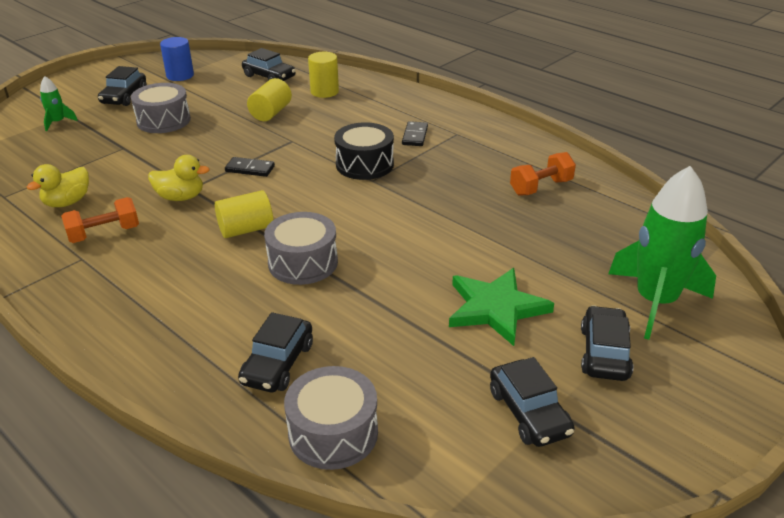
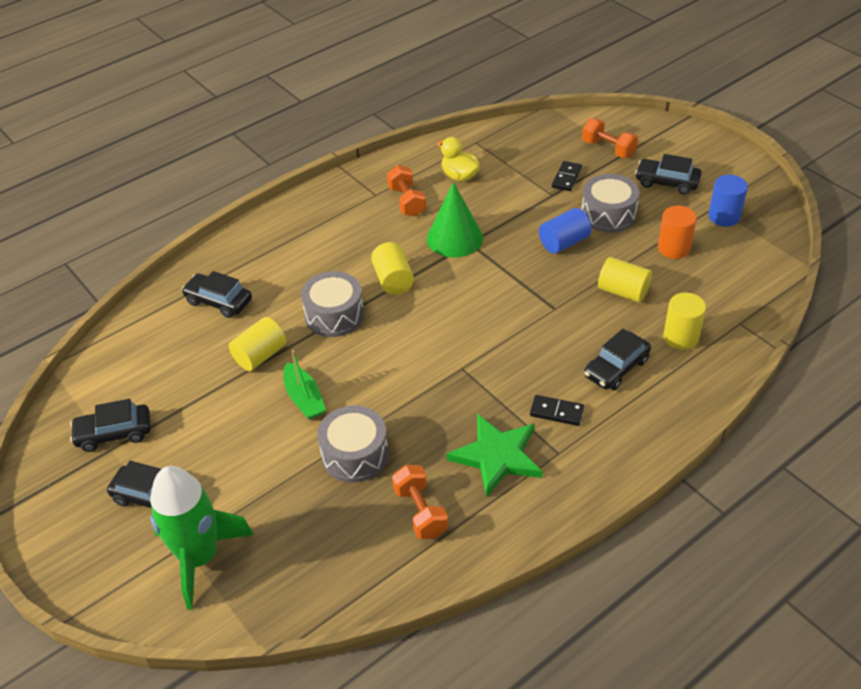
camera: 100 degrees right, 10 degrees up
green rocket [40,76,78,131] -> orange dumbbell [582,118,638,158]
yellow duck [148,155,209,201] -> green cone [427,182,483,258]
black domino [225,157,275,177] -> black domino moved to [552,161,582,191]
black car [242,48,296,81] -> black car moved to [584,329,651,390]
grey drum [284,366,378,470] -> grey drum moved to [317,406,389,482]
black drum [334,122,394,180] -> none
green star [449,268,554,346] -> green star moved to [446,414,543,498]
none -> yellow cylinder [229,317,286,371]
none -> green boat [284,350,326,420]
none -> blue cylinder [539,208,591,254]
none -> orange cylinder [658,206,697,259]

